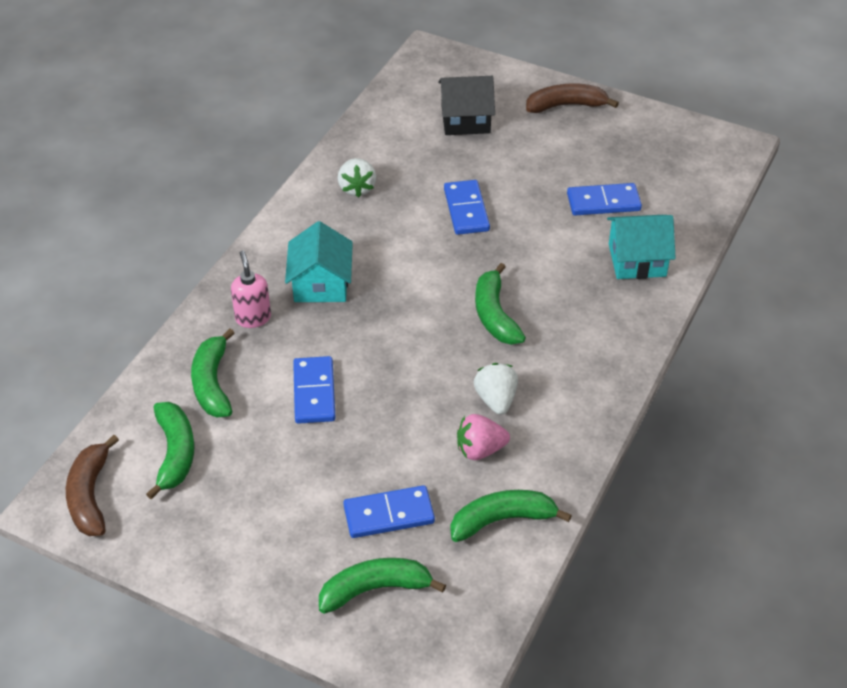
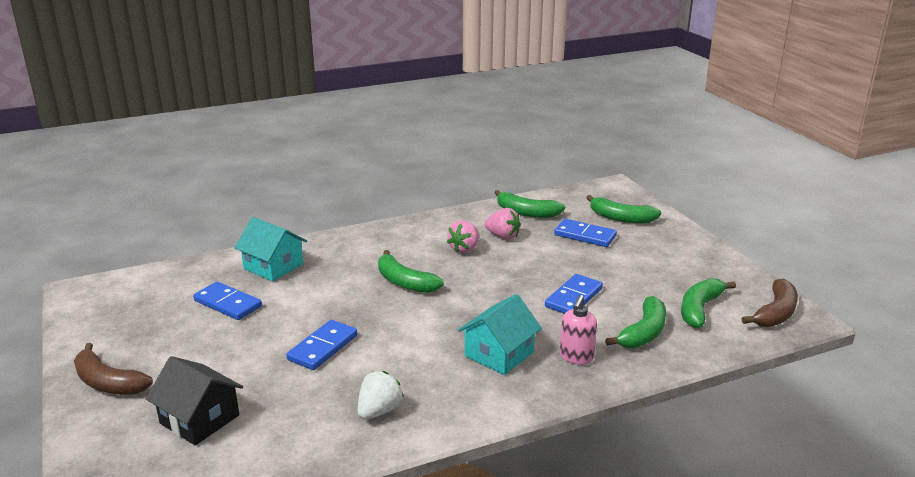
camera: 140 degrees left, 20 degrees down
white strawberry [474,363,518,415] -> pink strawberry [447,221,479,253]
green banana [475,263,526,345] -> green banana turned 105 degrees clockwise [378,250,444,293]

